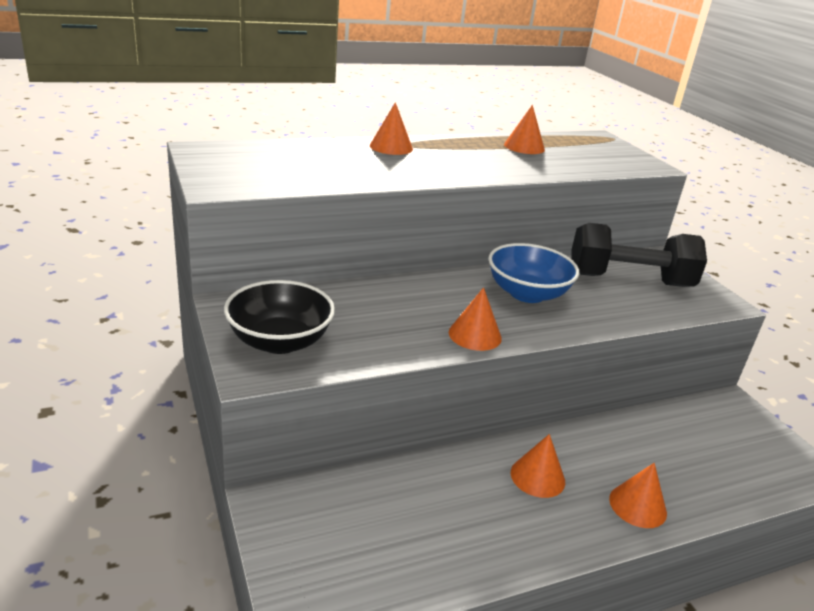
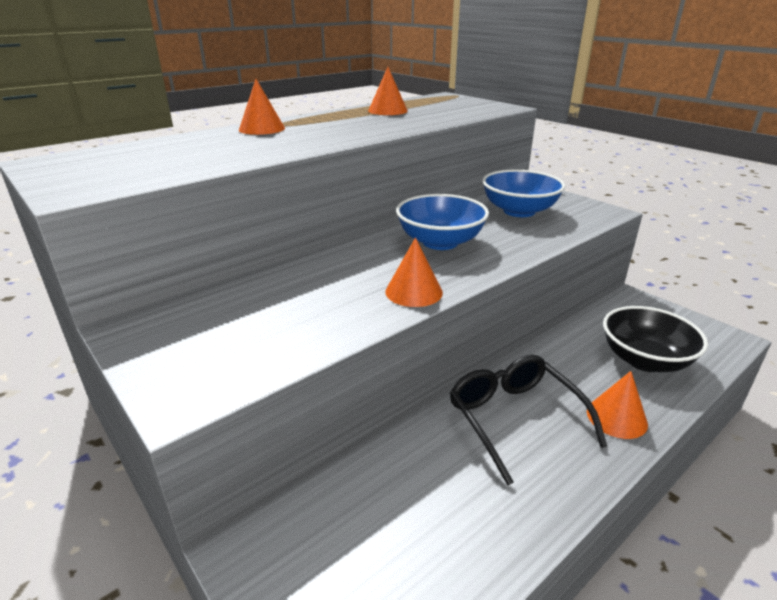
camera: 15 degrees left, 0 degrees up
black bowl [224,280,335,354] -> black bowl moved to [603,306,708,372]
orange cone [511,434,565,498] -> black glasses [450,355,607,486]
black dumbbell [571,223,707,287] -> blue bowl [482,170,565,217]

